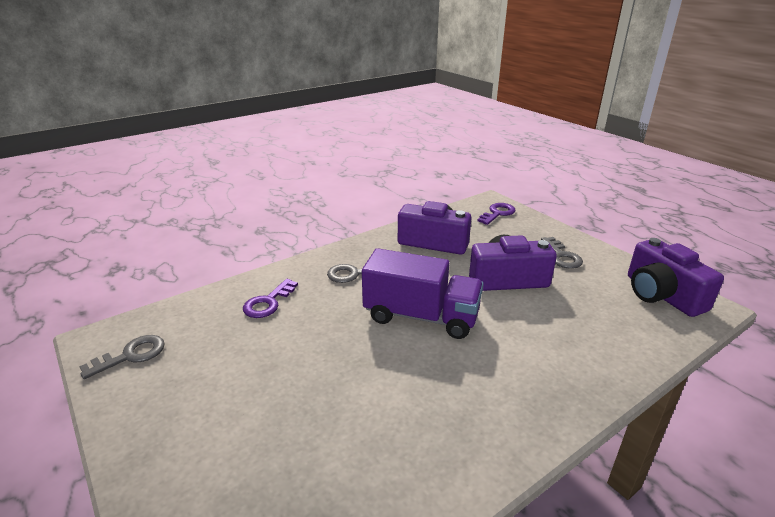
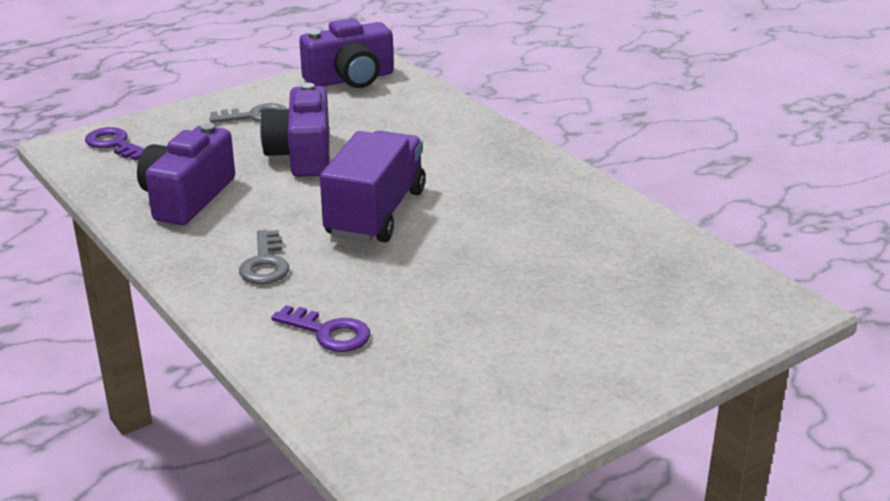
camera: 90 degrees left, 0 degrees up
grey key [79,335,165,379] -> none

